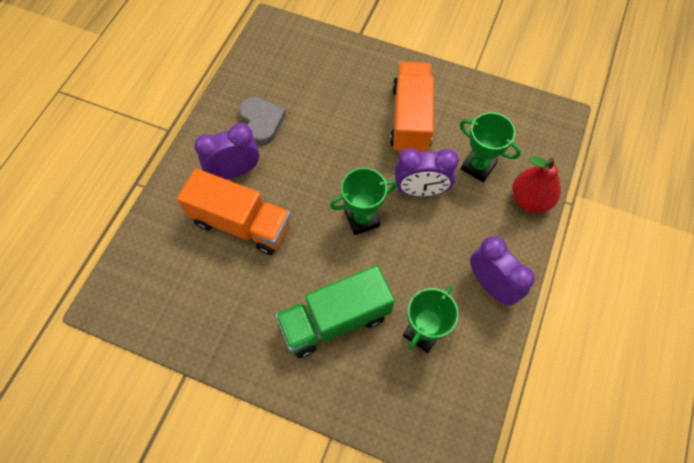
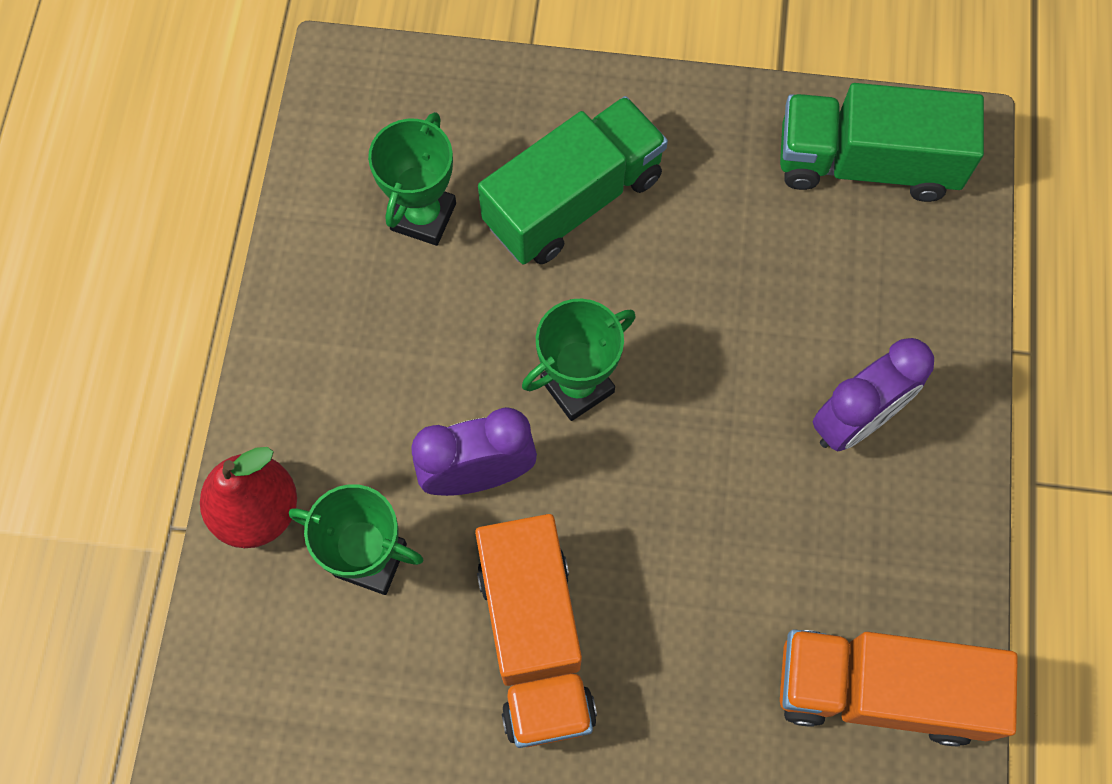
camera: 165 degrees right, 5 degrees up
orange truck [177,168,291,255] -> orange truck moved to [780,629,1018,746]
grey heart [239,97,286,145] -> none
purple clock [470,236,535,305] -> none
none -> green truck [780,83,984,202]

